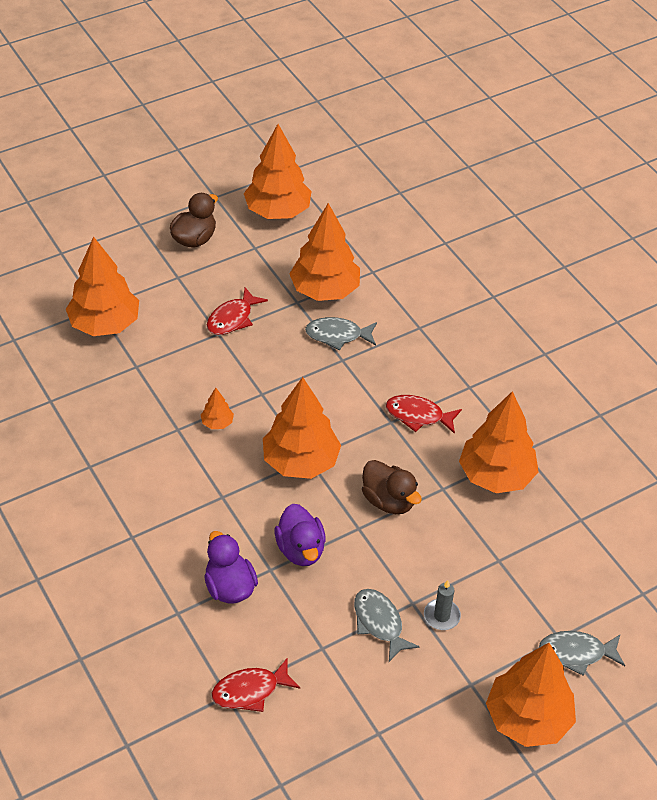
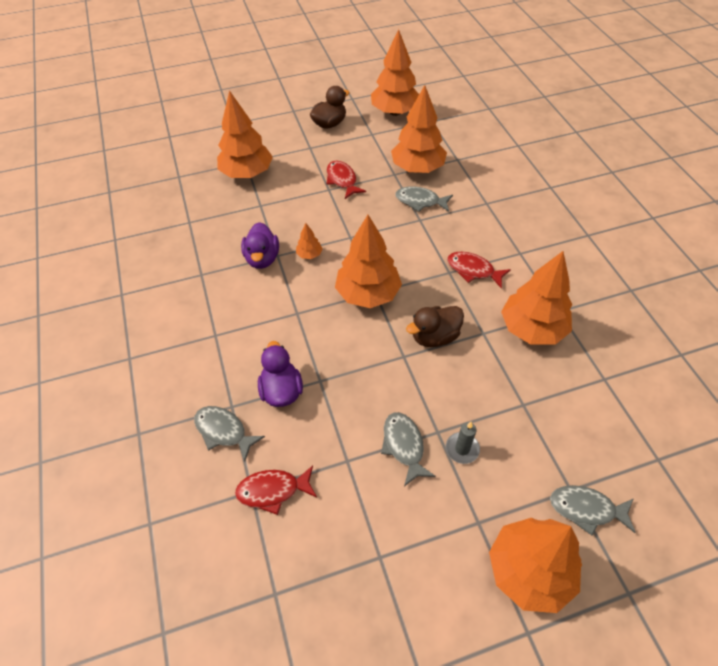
camera: 15 degrees right, 5 degrees up
red fish [207,287,268,335] -> red fish turned 105 degrees clockwise [327,161,366,199]
purple duck [275,504,326,566] -> purple duck moved to [241,222,279,269]
brown duck [362,460,422,514] -> brown duck turned 90 degrees clockwise [406,306,464,347]
none -> grey fish [194,406,265,462]

